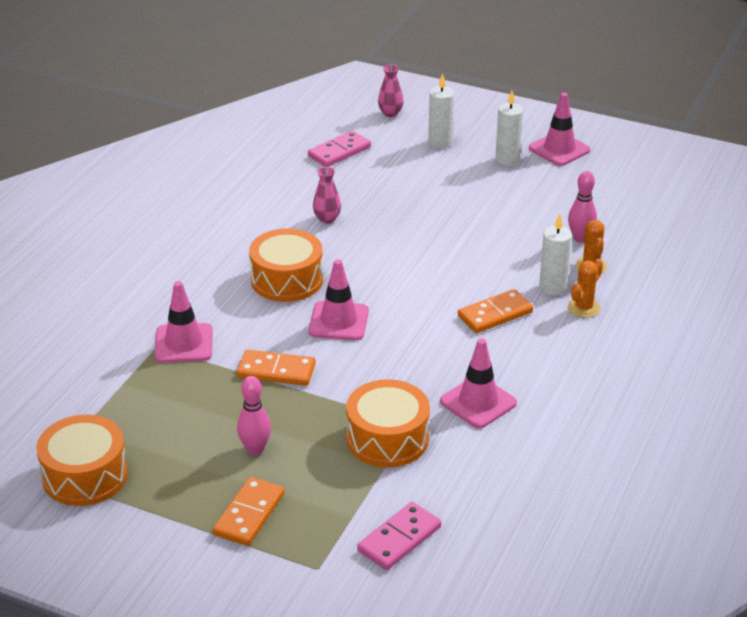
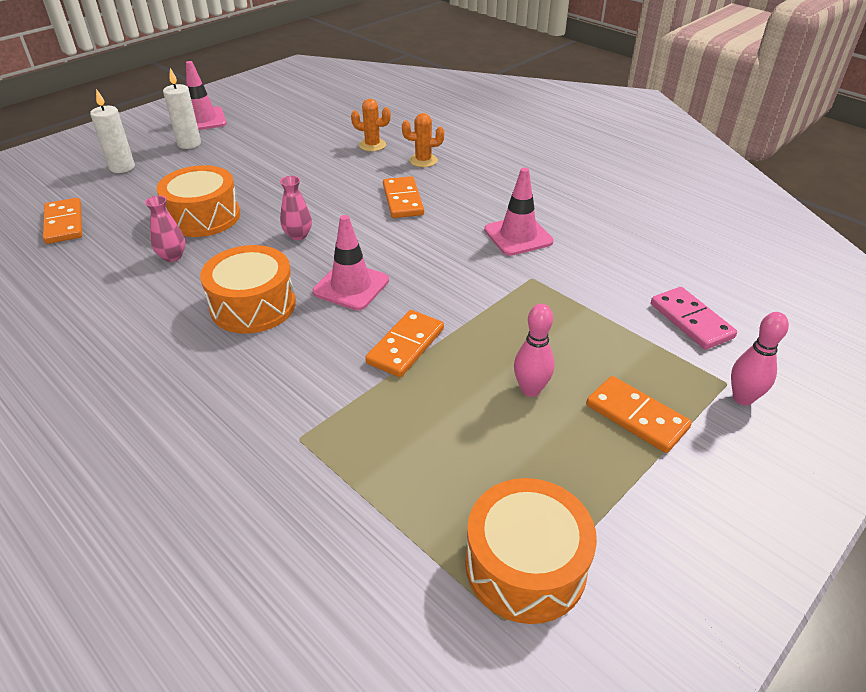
camera: 70 degrees left, 5 degrees up
pink traffic cone [155,281,213,363] -> none
pink domino [308,131,371,167] -> orange domino [43,198,82,244]
orange drum [346,379,430,467] -> orange drum moved to [157,165,240,237]
pink vase [378,65,403,117] -> pink vase moved to [280,176,312,240]
white candle [539,214,572,295] -> none
pink bowling pin [568,171,597,243] -> pink bowling pin moved to [731,312,789,406]
orange cactus [568,259,603,318] -> orange cactus turned 60 degrees counterclockwise [402,113,444,167]

